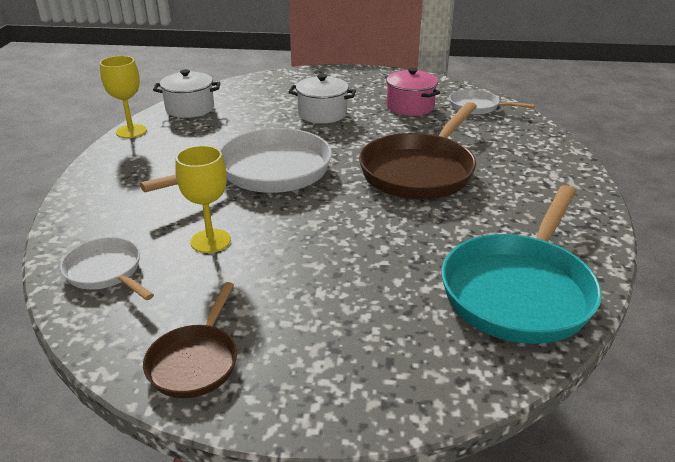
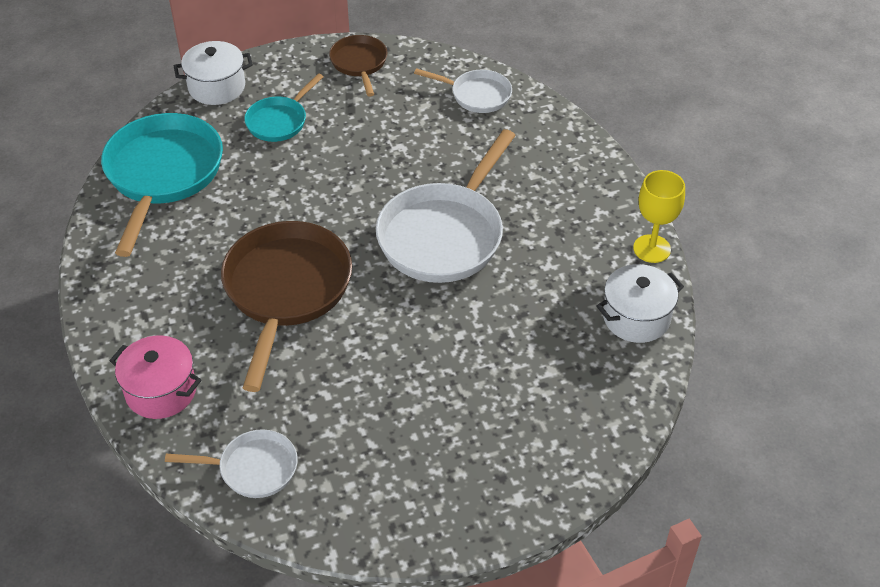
camera: 155 degrees right, 15 degrees up
yellow goblet [175,145,231,253] -> none
white pot [289,74,356,123] -> white pot moved to [174,41,253,105]
pink pot [385,68,440,116] -> pink pot moved to [110,336,202,419]
none -> turquoise pan [244,73,323,142]

